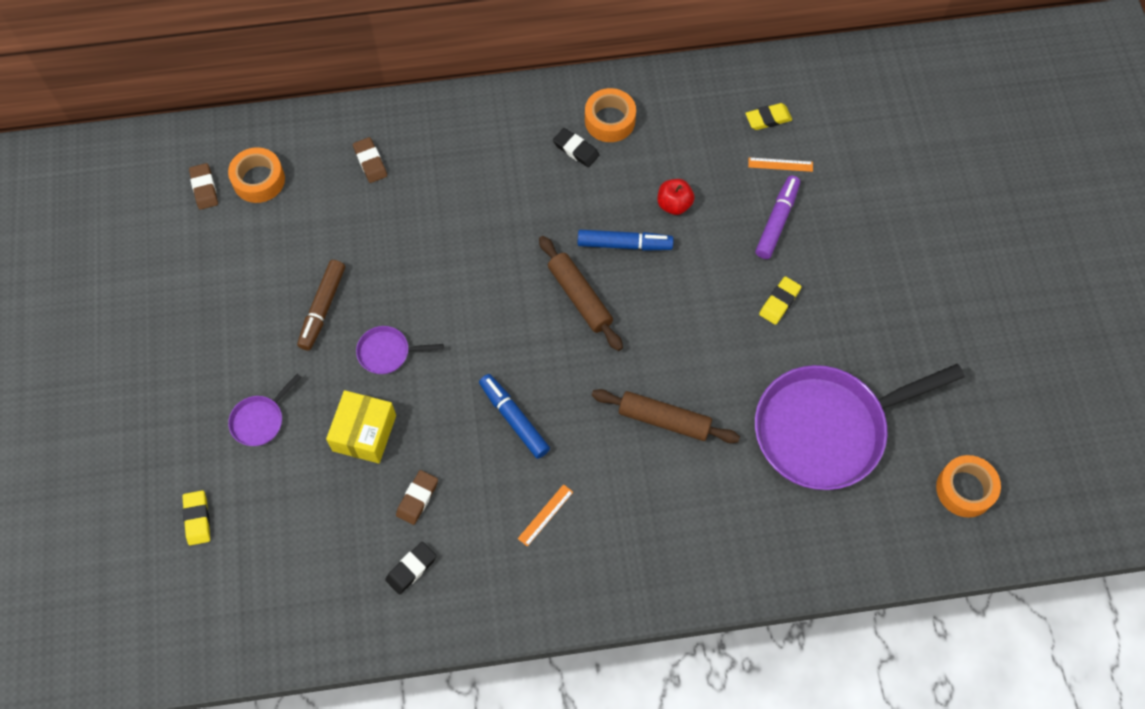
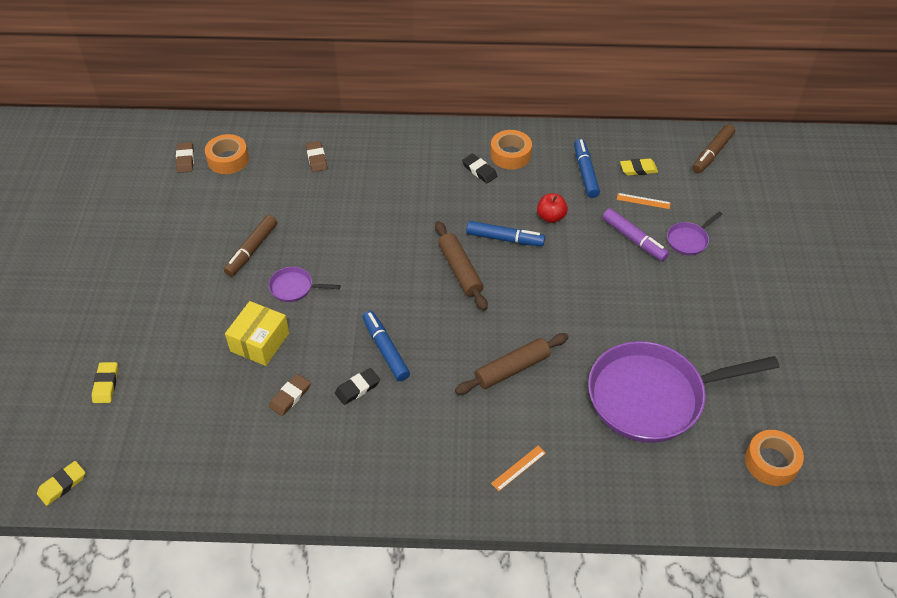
camera: 10 degrees right, 15 degrees down
purple pan [228,373,301,446] -> purple pan moved to [667,211,723,255]
black eraser [385,542,437,595] -> black eraser moved to [335,368,380,405]
orange ruler [518,484,573,547] -> orange ruler moved to [491,446,546,491]
brown rolling pin [592,389,740,443] -> brown rolling pin turned 60 degrees counterclockwise [455,333,568,395]
purple marker [755,176,800,259] -> purple marker turned 105 degrees clockwise [602,208,669,261]
yellow eraser [759,276,801,325] -> yellow eraser moved to [37,461,85,506]
none -> blue marker [574,139,600,198]
none -> brown marker [692,124,735,173]

